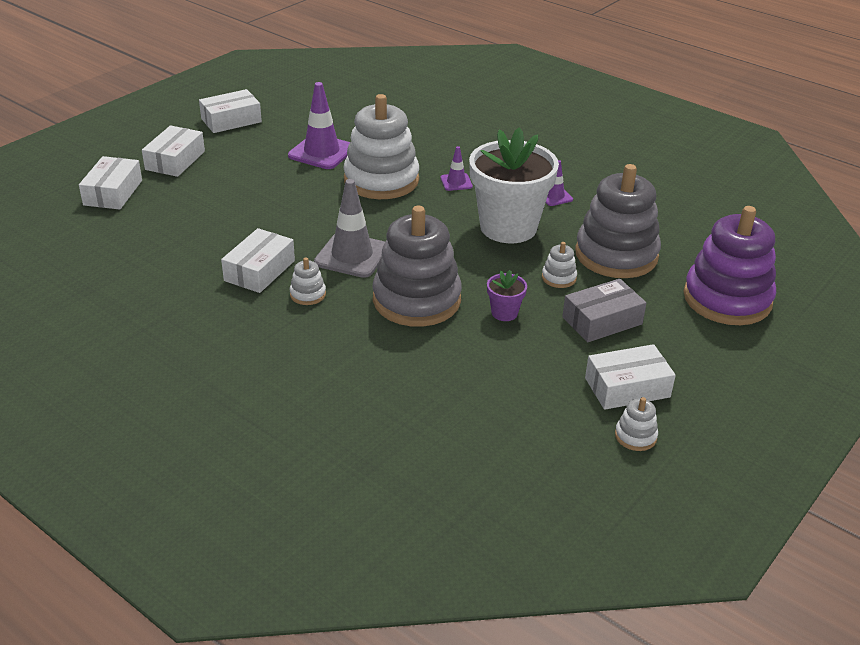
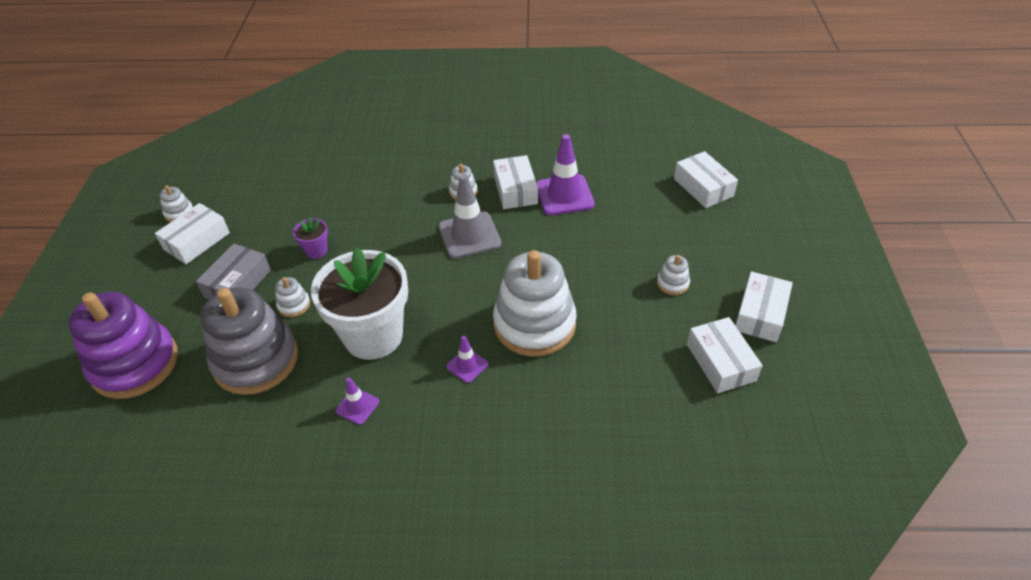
camera: 145 degrees right, 10 degrees up
white box [142,125,205,177] -> white box moved to [687,317,763,393]
purple traffic cone [288,82,350,169] -> purple traffic cone moved to [536,134,595,215]
grey stacking toy [373,206,462,327] -> none
none -> white stacking toy [657,255,690,295]

